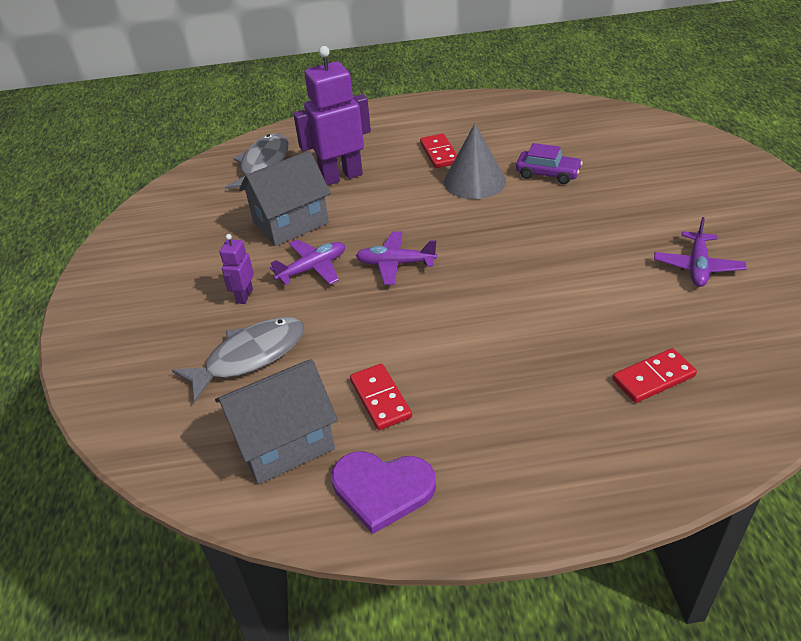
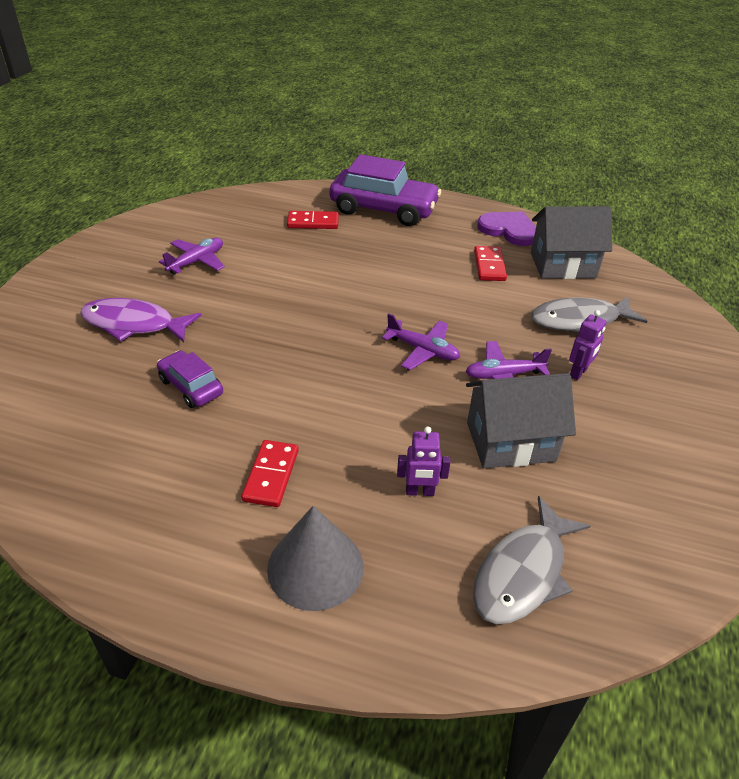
camera: 160 degrees left, 0 degrees up
purple robot [293,46,371,185] -> purple robot [397,426,451,496], size x0.48
grey cone [444,123,506,199] -> grey cone moved to [267,506,363,611]
none -> purple fish [80,298,202,342]
none -> purple car [330,154,441,226]

